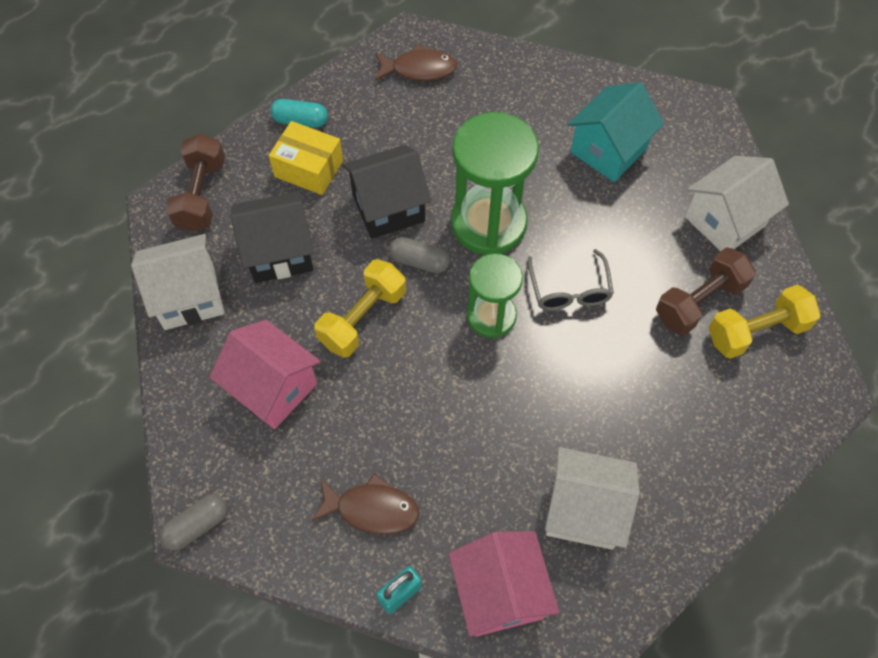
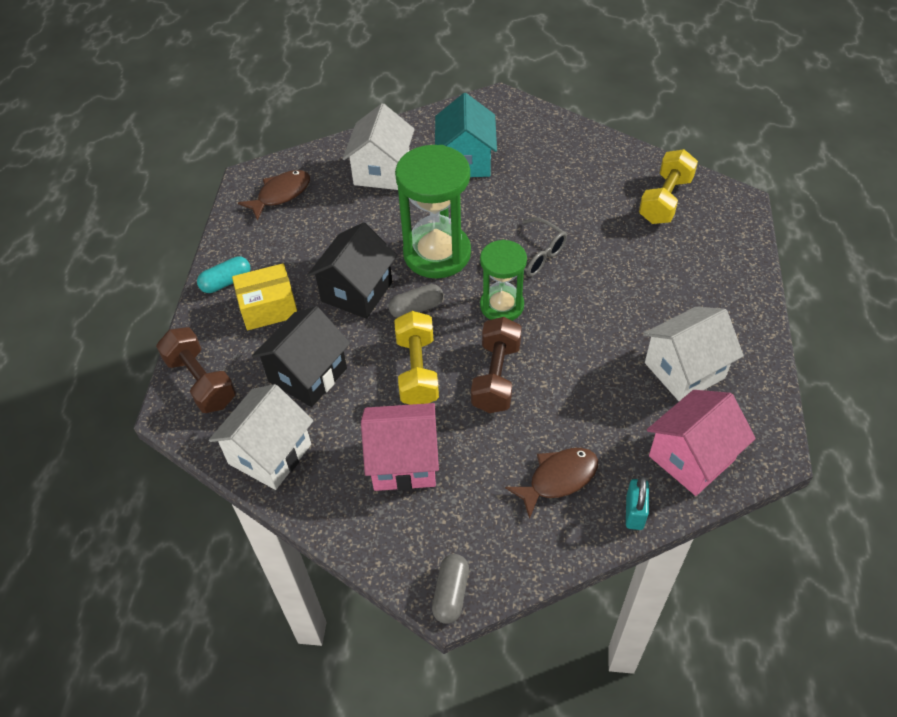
camera: 40 degrees left, 10 degrees down
pink house [449,531,559,637] -> pink house turned 75 degrees counterclockwise [647,390,756,496]
brown dumbbell [656,247,756,335] -> brown dumbbell moved to [471,317,522,413]
white house [685,156,789,251] -> white house moved to [343,103,415,190]

